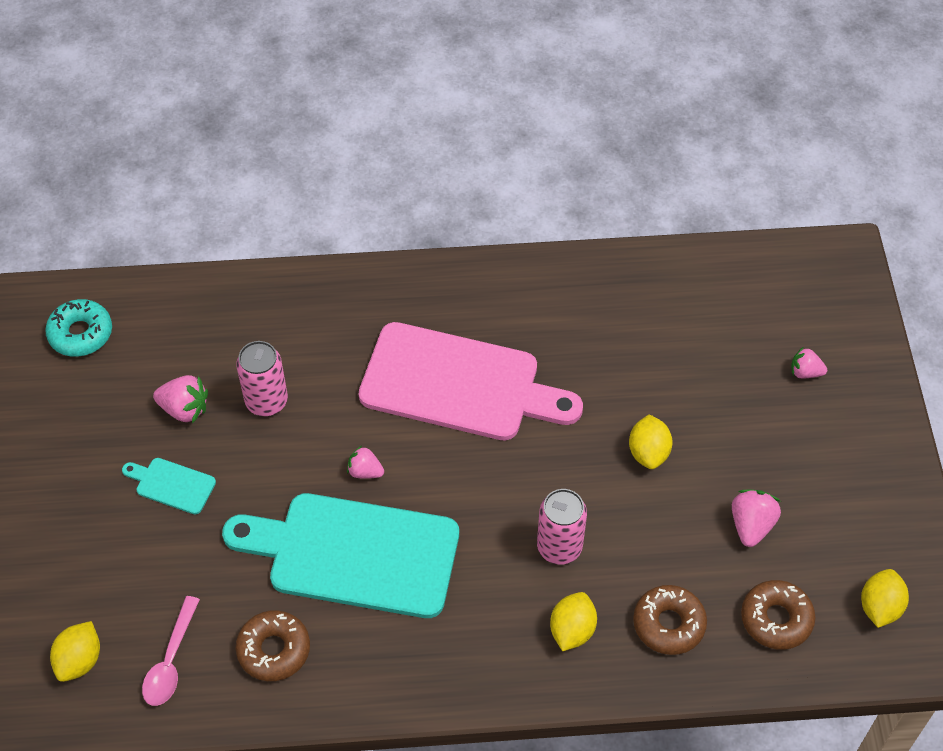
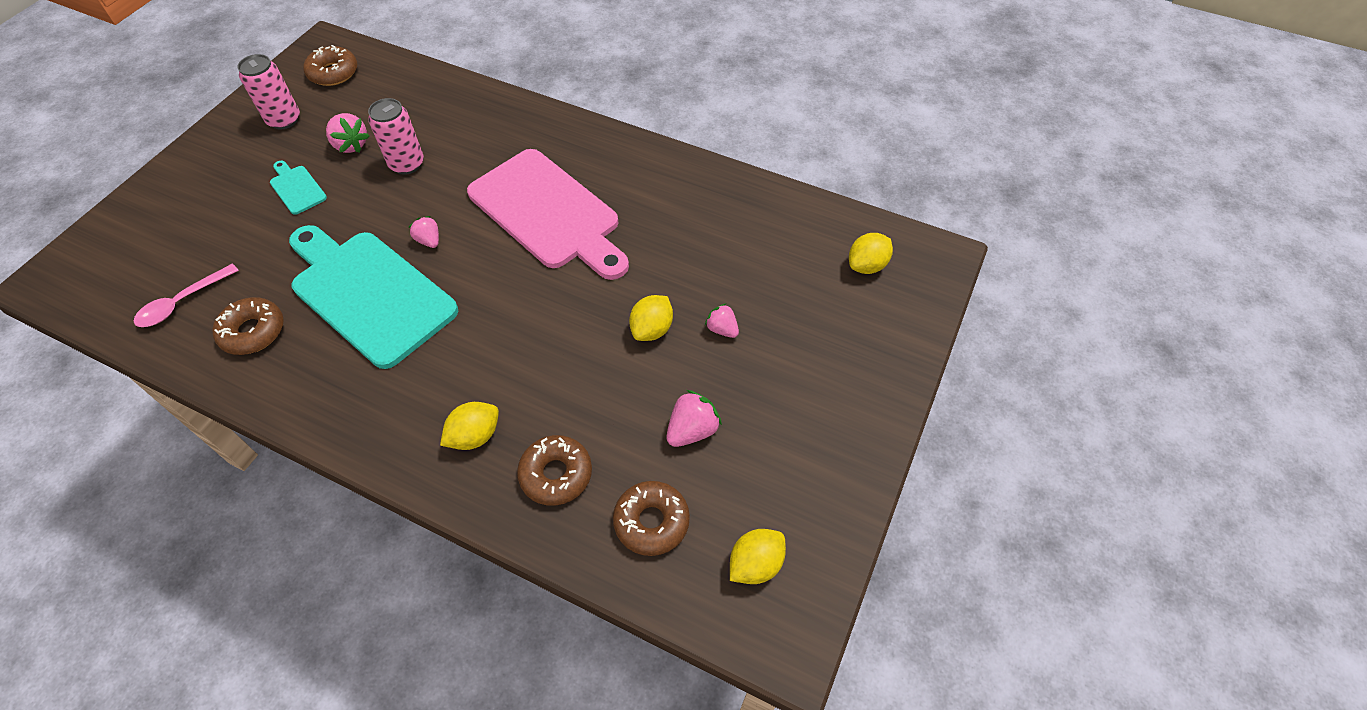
camera: 30 degrees right, 0 degrees up
turquoise donut [45,299,112,357] -> brown donut [303,45,357,86]
yellow lemon [50,621,100,682] -> yellow lemon moved to [849,233,893,274]
pink can [537,489,587,565] -> pink can moved to [237,54,300,129]
pink strawberry [791,347,827,378] -> pink strawberry moved to [705,303,739,338]

